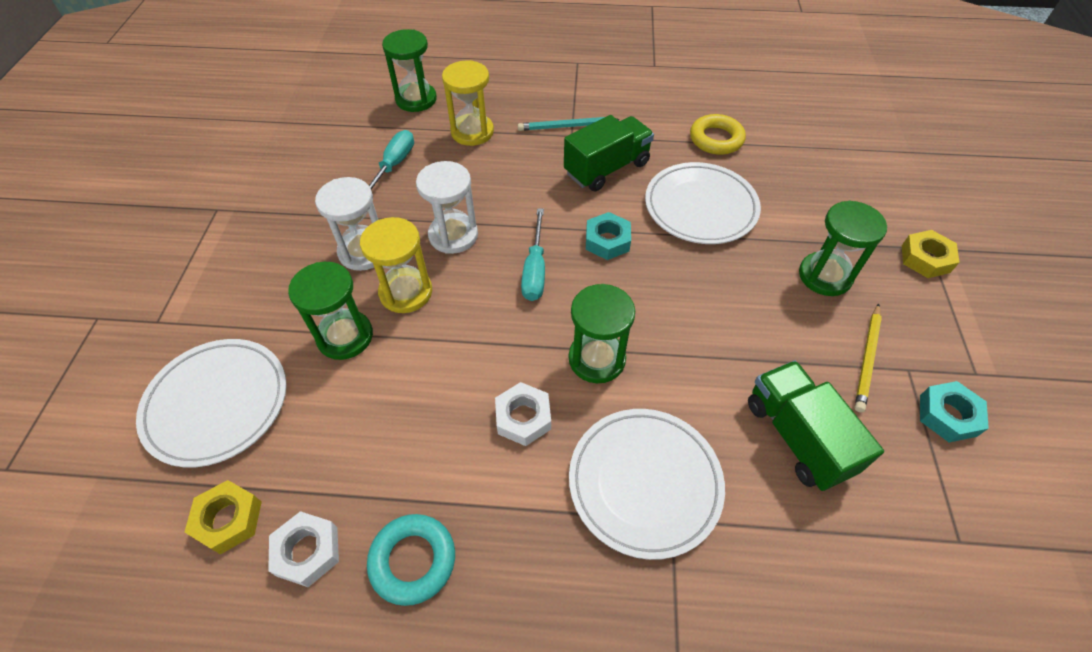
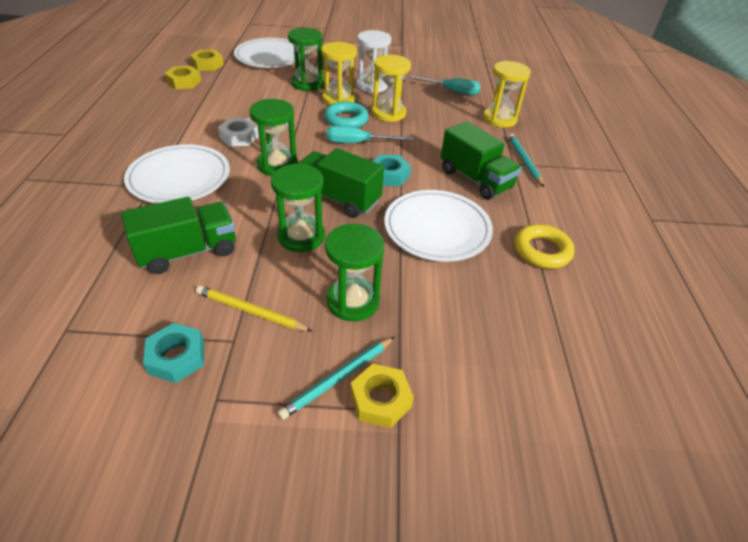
camera: 85 degrees right, 10 degrees down
white nut [268,511,339,587] -> yellow nut [164,66,201,89]
turquoise ring [367,514,455,606] -> turquoise ring moved to [324,101,369,128]
green hourglass [382,29,437,112] -> green hourglass moved to [271,163,325,252]
white hourglass [416,161,478,254] -> yellow hourglass [372,55,411,122]
none -> turquoise pencil [277,336,395,420]
none -> green truck [298,148,384,218]

